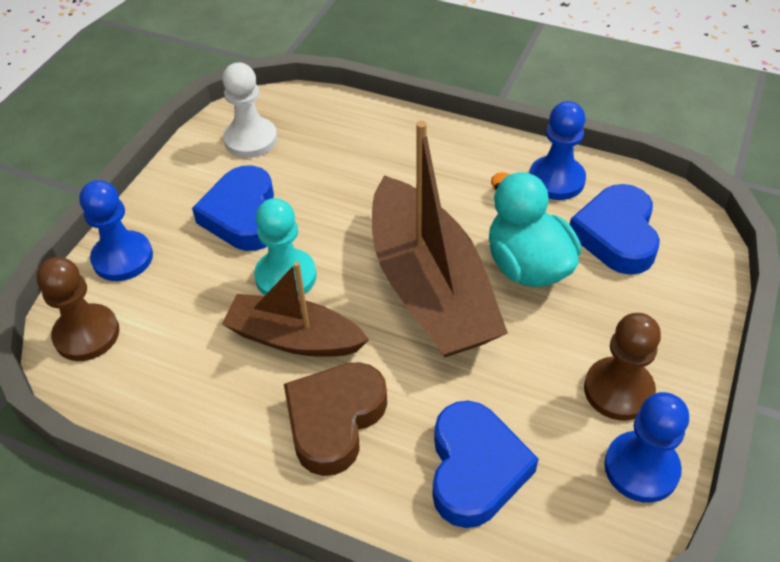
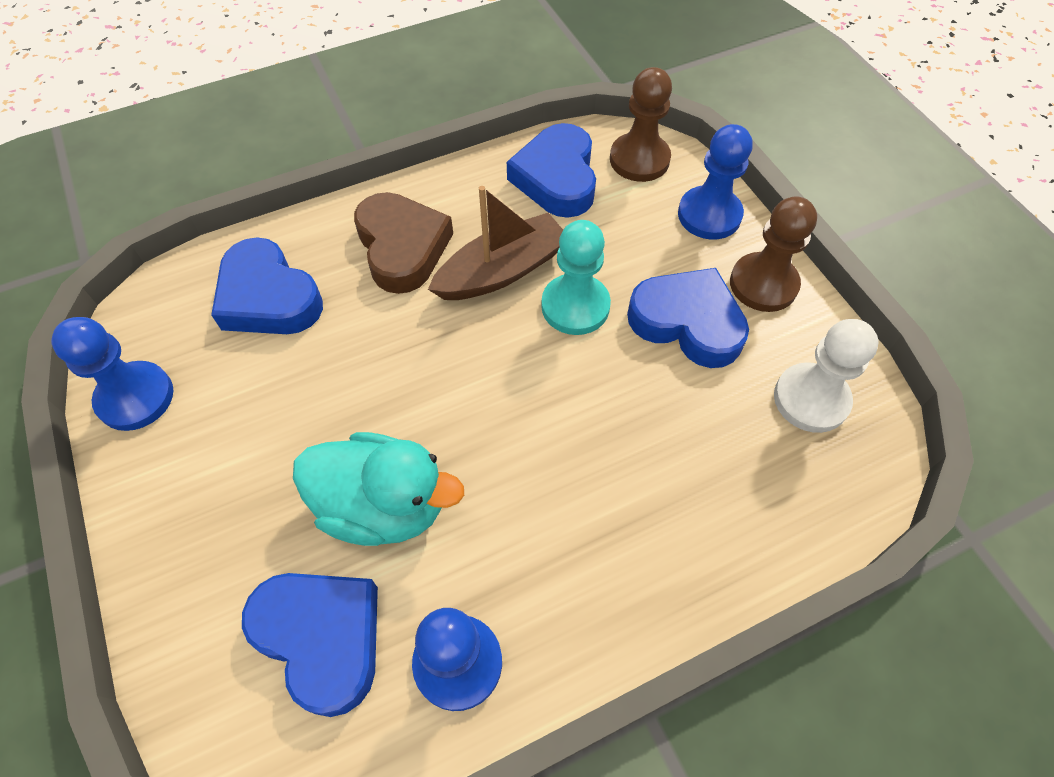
camera: 130 degrees right, 10 degrees up
brown boat [372,121,508,358] -> none
brown pawn [584,313,661,421] -> brown pawn moved to [730,196,817,312]
none -> blue heart [507,123,596,218]

